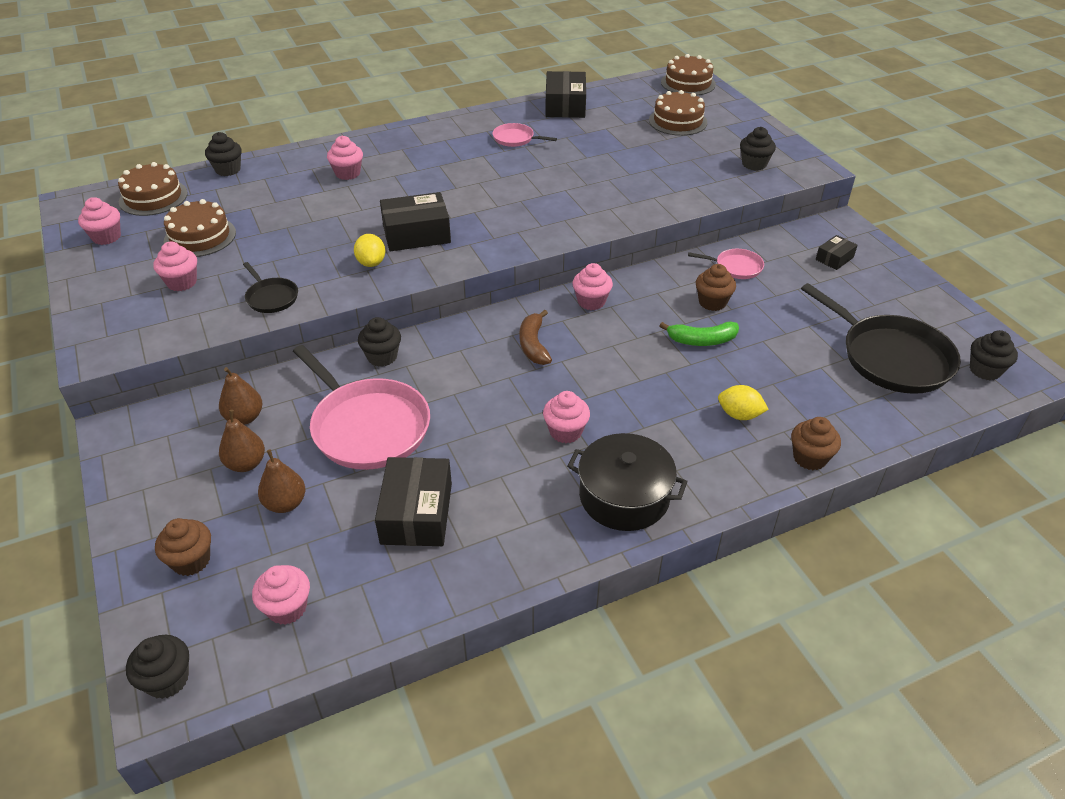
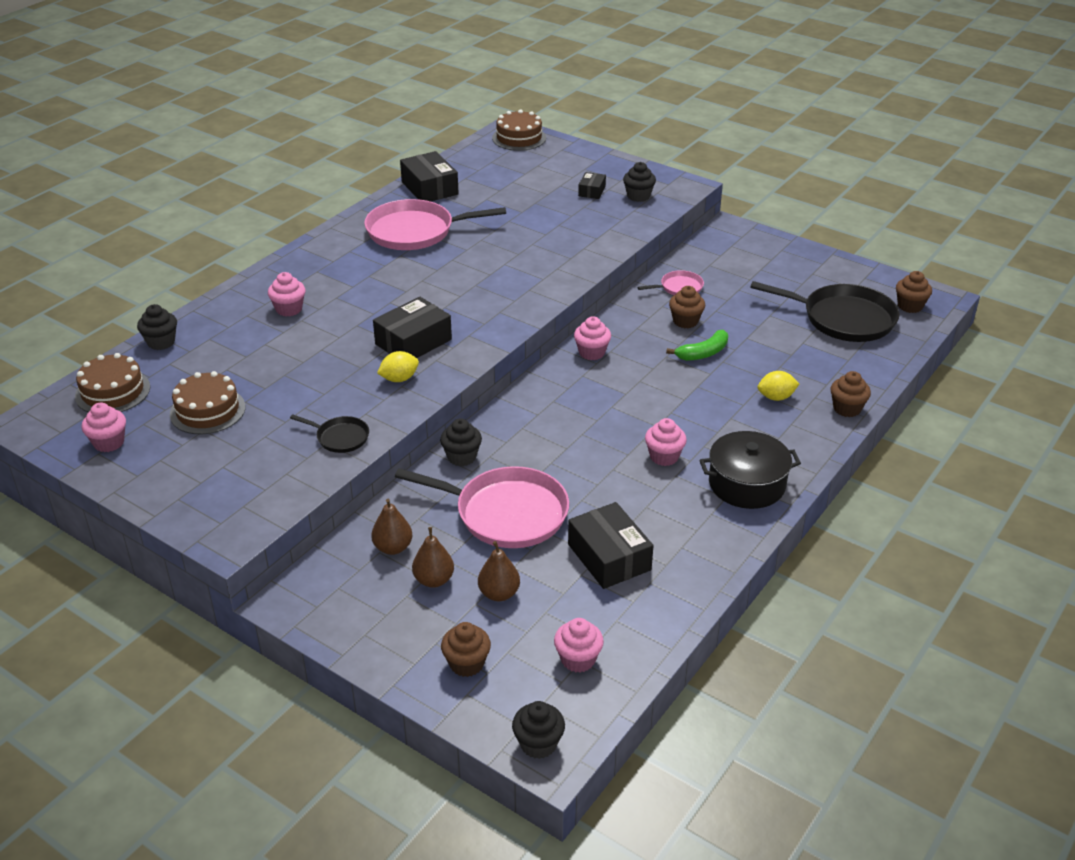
camera: 30 degrees left, 5 degrees down
pink cupcake [153,241,197,291] -> none
yellow lemon [354,234,386,267] -> yellow lemon turned 75 degrees counterclockwise [377,351,419,382]
pink pan [493,123,557,147] -> pink pan [364,199,506,250], size x2.07
brown banana [519,310,552,365] -> none
brown cake [649,90,707,136] -> none
black box [816,235,857,270] -> black box moved to [578,172,606,199]
black cupcake [970,330,1018,381] -> brown cupcake [896,271,932,313]

